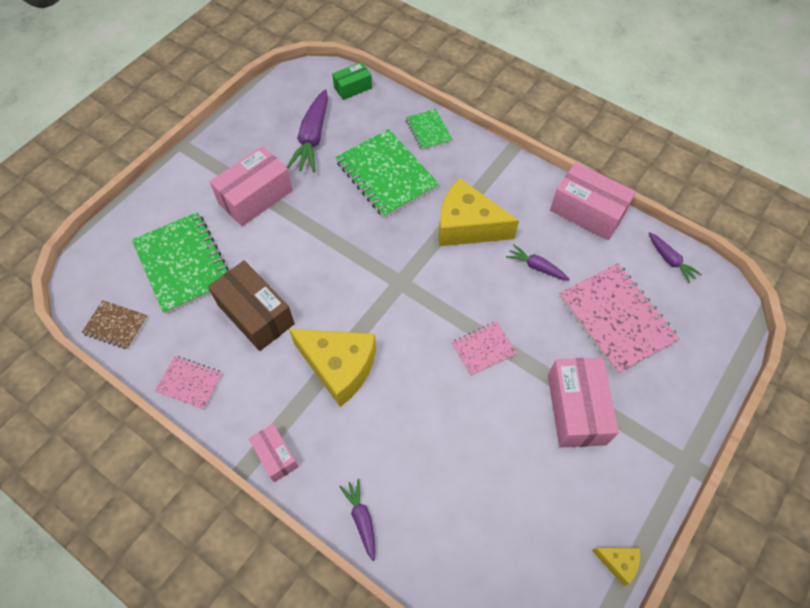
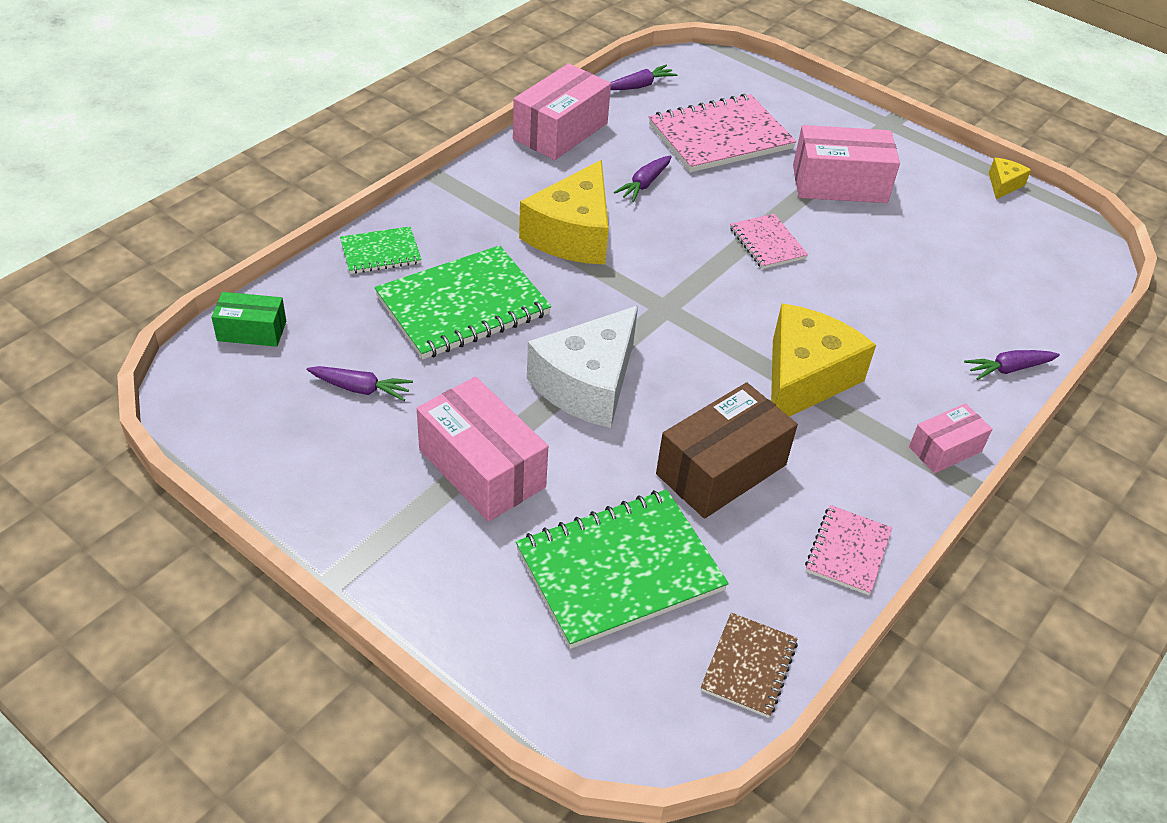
camera: 90 degrees left, 15 degrees down
purple carrot [287,89,328,173] -> purple carrot [307,366,413,401], size x0.55
green box [332,62,372,100] -> green box turned 60 degrees counterclockwise [212,292,286,347]
none -> white cheese [527,306,638,428]

